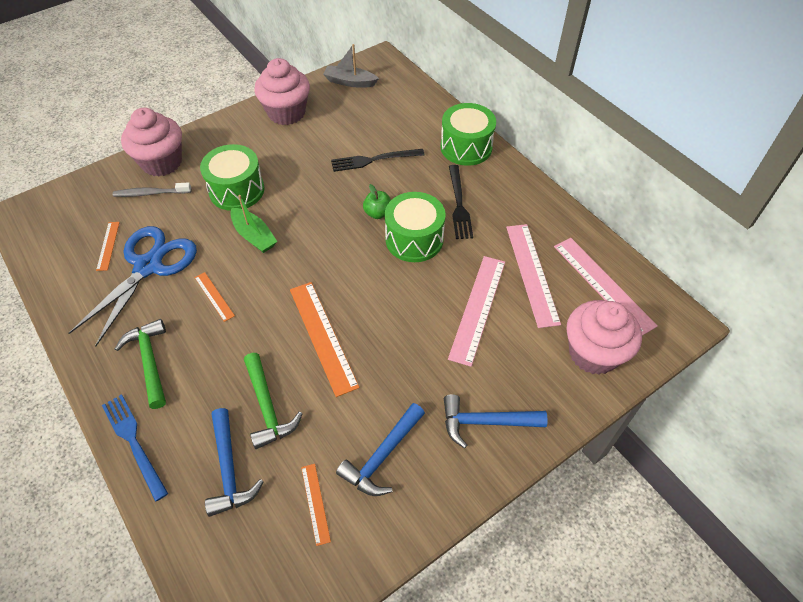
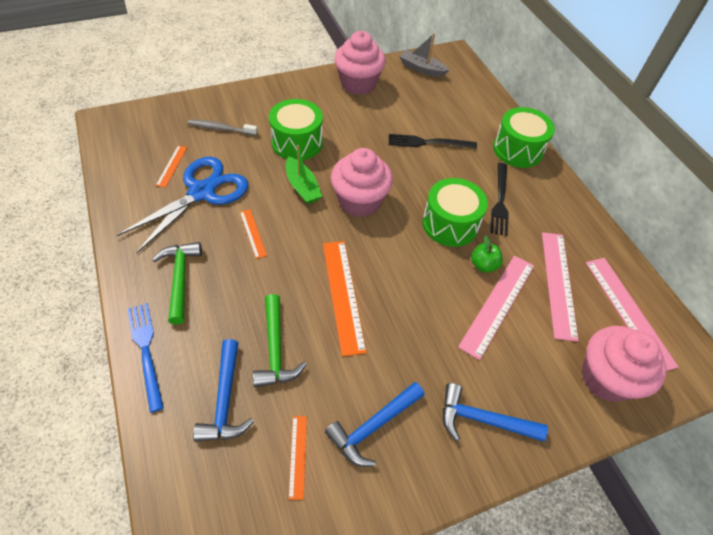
camera: 10 degrees right, 0 degrees up
pink cupcake [121,108,182,176] -> pink cupcake moved to [331,148,393,217]
green apple [363,184,391,219] -> green apple moved to [471,235,503,273]

